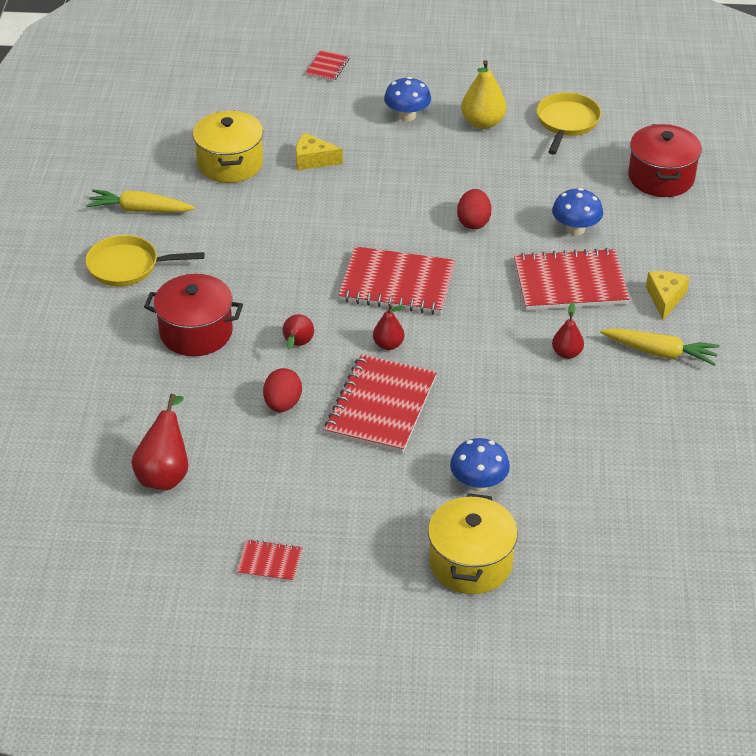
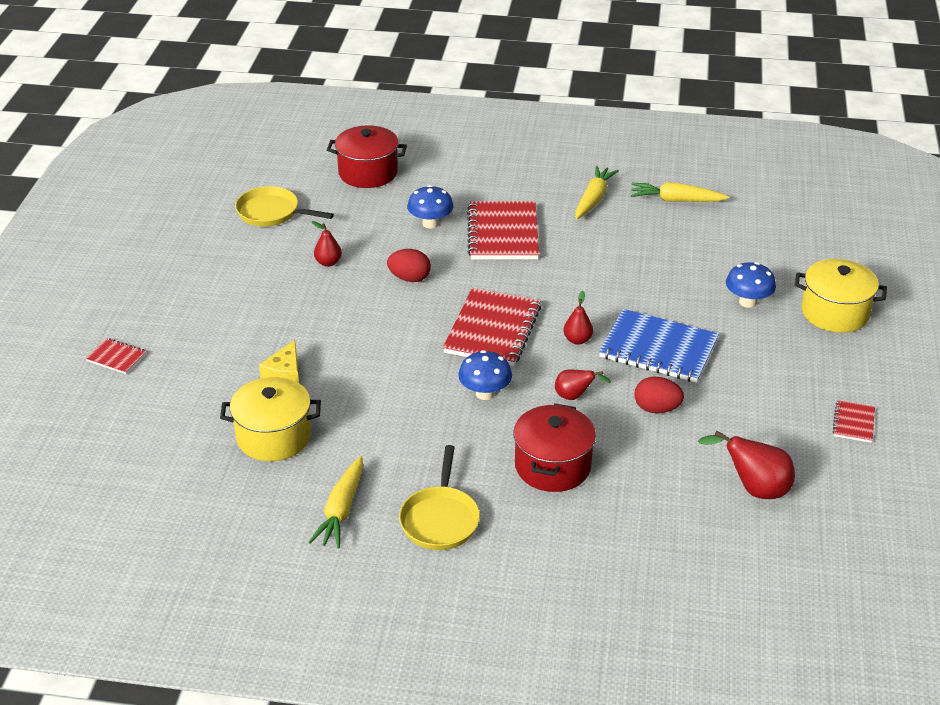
camera: 85 degrees left, 5 degrees down
red notebook [325,354,437,453] -> blue notebook [599,309,719,383]
blue mushroom [384,77,431,121] -> blue mushroom moved to [458,350,512,400]
yellow pear [461,60,506,129] -> none
red pear [552,302,584,359] -> red pear moved to [312,221,342,267]
yellow cheese [646,271,690,320] -> none
none -> yellow carrot [631,182,729,202]

